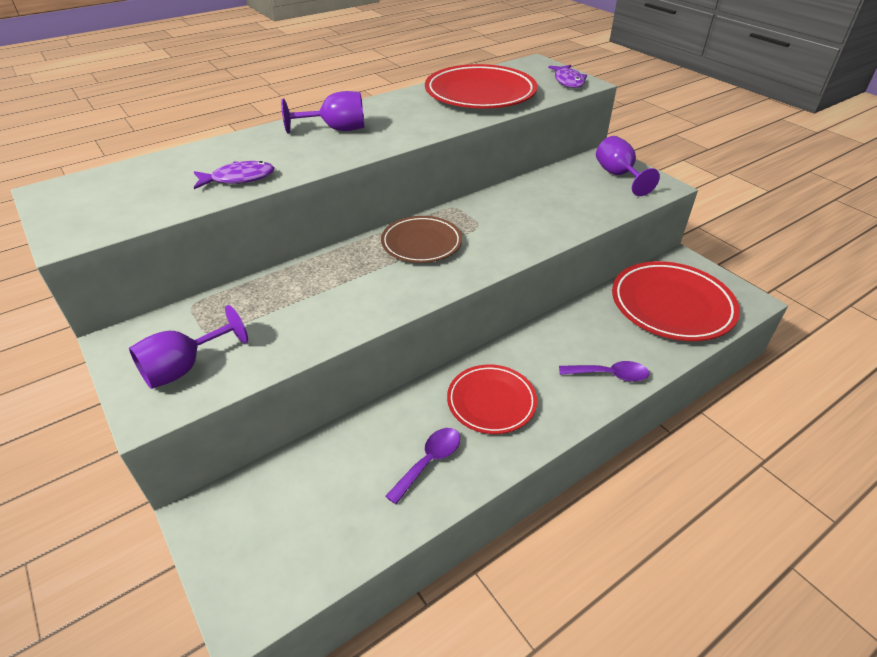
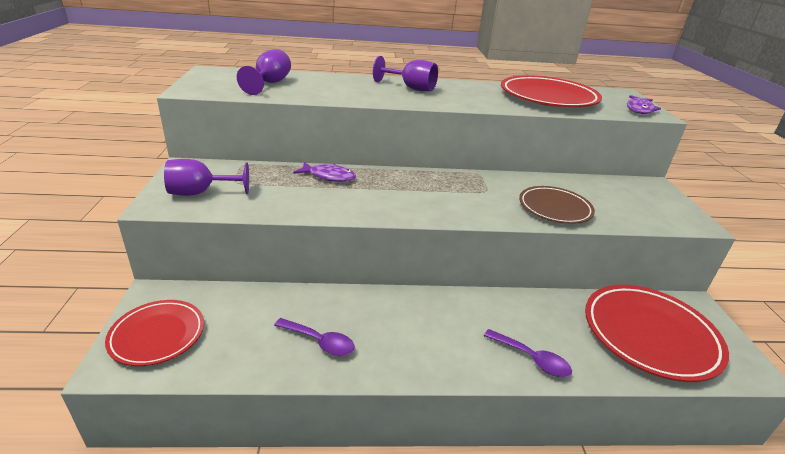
camera: 30 degrees right, 10 degrees down
purple fish [194,161,274,189] -> purple fish moved to [293,162,356,182]
brown plate [381,216,462,263] -> brown plate moved to [519,186,595,224]
purple spoon [385,428,460,504] -> purple spoon turned 45 degrees clockwise [274,318,355,356]
red plate [447,365,537,434] -> red plate moved to [105,300,204,366]
purple goblet [596,136,660,196] -> purple goblet moved to [237,49,291,95]

